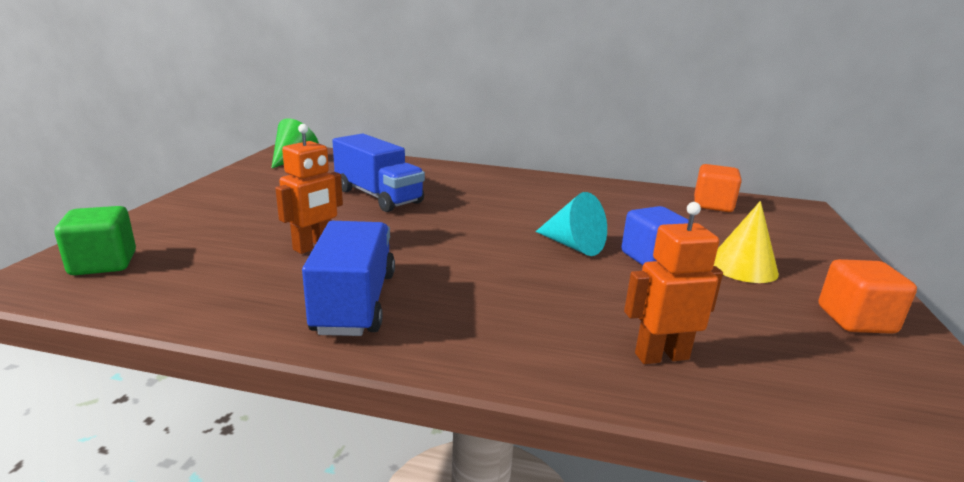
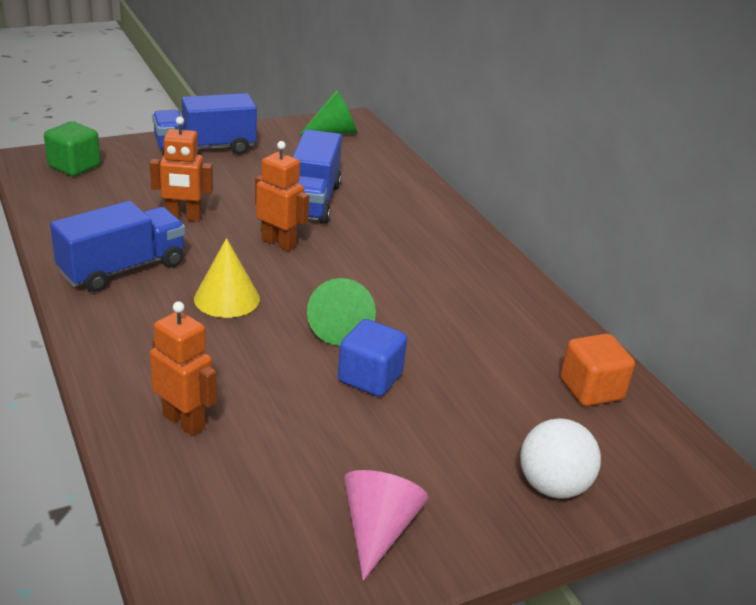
camera: 50 degrees right, 10 degrees up
turquoise cone [535,192,607,256] -> green cone [307,278,376,346]
yellow cone [714,201,779,283] -> yellow cone moved to [194,238,260,318]
orange cube [819,259,917,334] -> pink cone [344,470,428,581]
none -> blue truck [152,93,257,155]
none -> orange robot [255,141,309,251]
none -> white ball [520,418,601,499]

